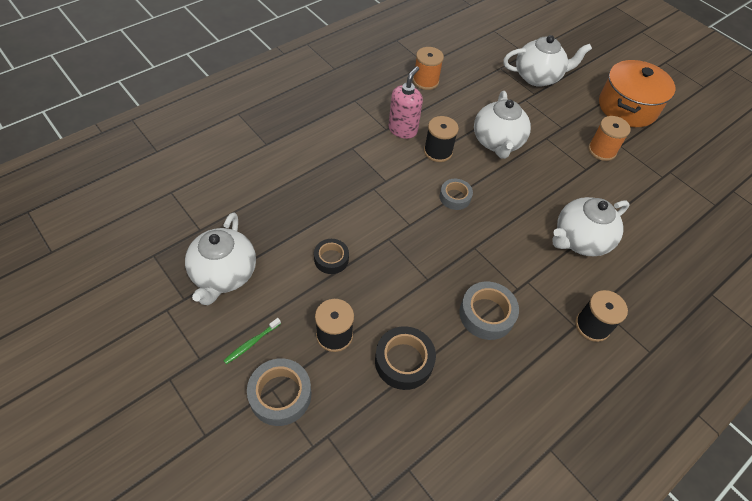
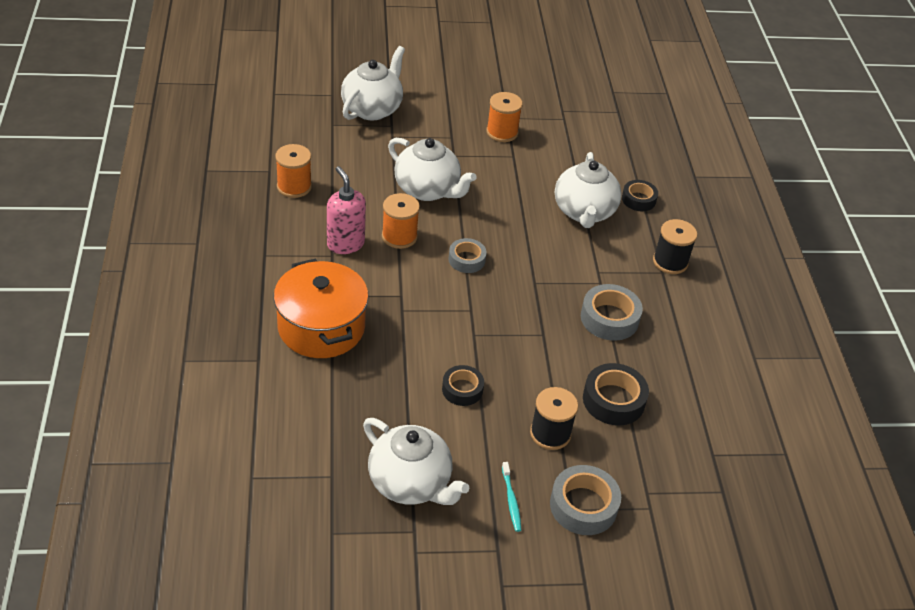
camera: 55 degrees left, 10 degrees down
green toothbrush [223,318,281,364] -> turquoise toothbrush [502,462,521,532]
black spool [424,116,459,162] -> orange spool [382,193,420,249]
orange pot [599,60,675,127] -> orange pot moved to [274,259,369,358]
none -> black tape [622,180,658,211]

